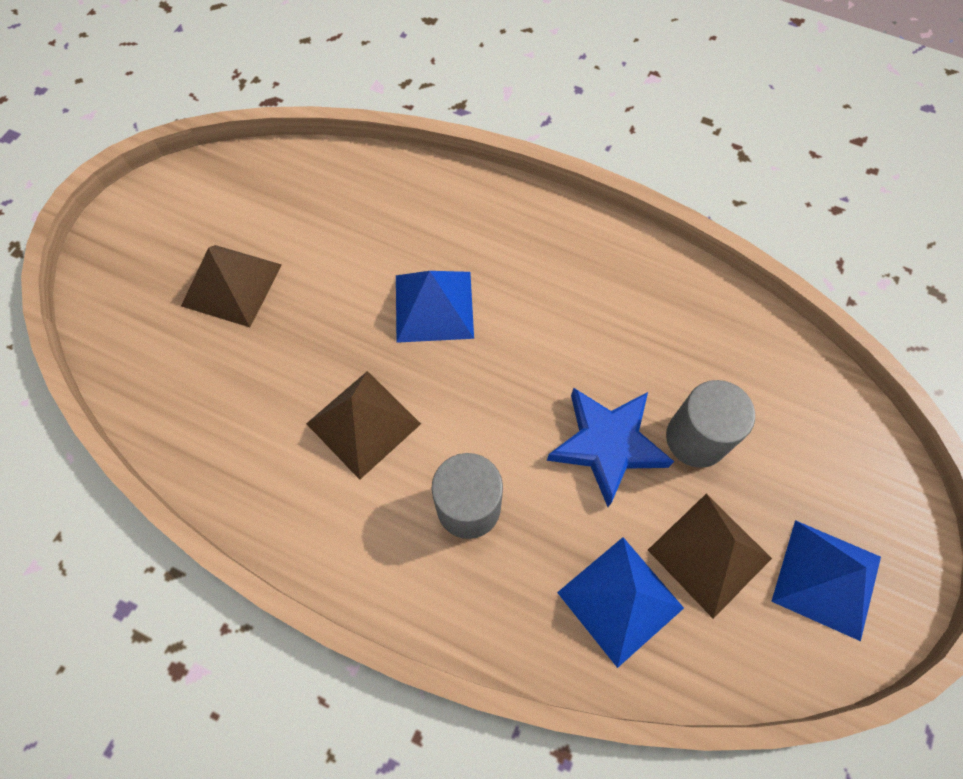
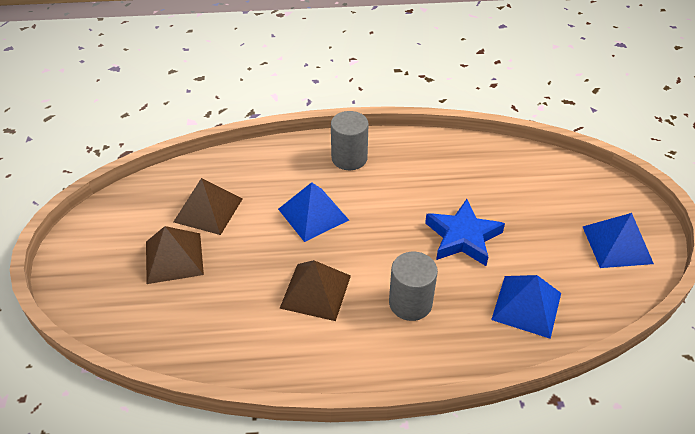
camera: 30 degrees left, 20 degrees down
brown pyramid [648,494,772,619] -> brown pyramid moved to [174,178,243,235]
grey cylinder [666,380,755,468] -> grey cylinder moved to [331,111,369,170]

